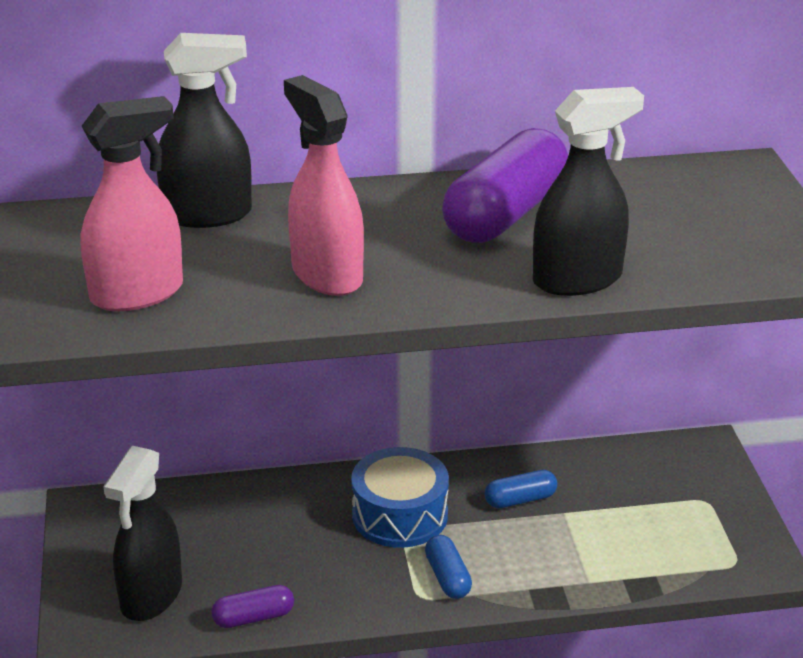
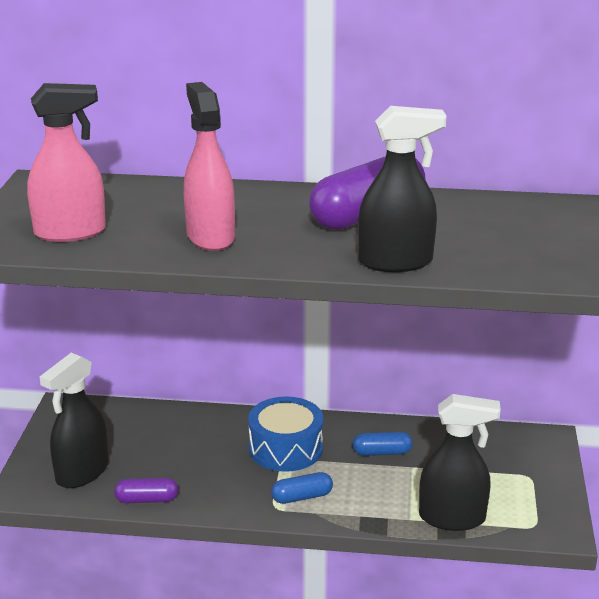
camera: 15 degrees right, 5 degrees down
black spray bottle [157,33,252,228] -> black spray bottle moved to [419,394,501,531]
blue capsule [425,535,472,599] -> blue capsule turned 75 degrees clockwise [271,472,333,504]

